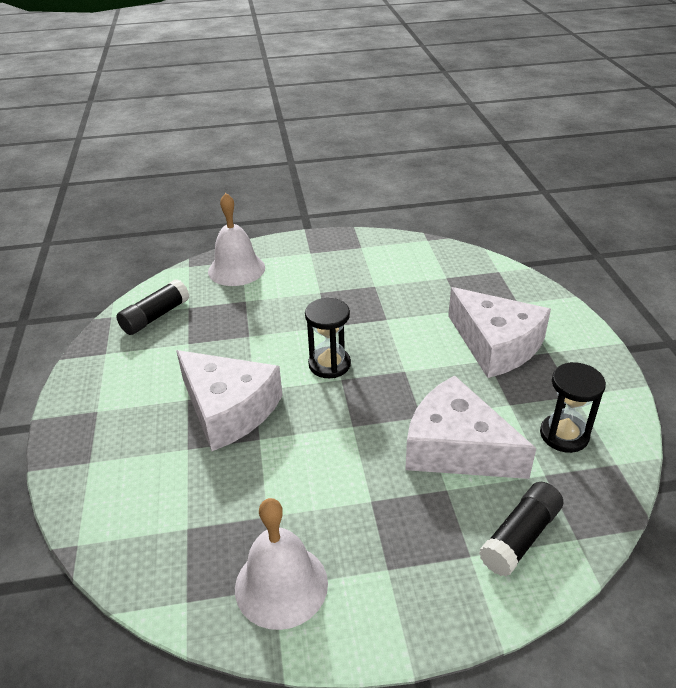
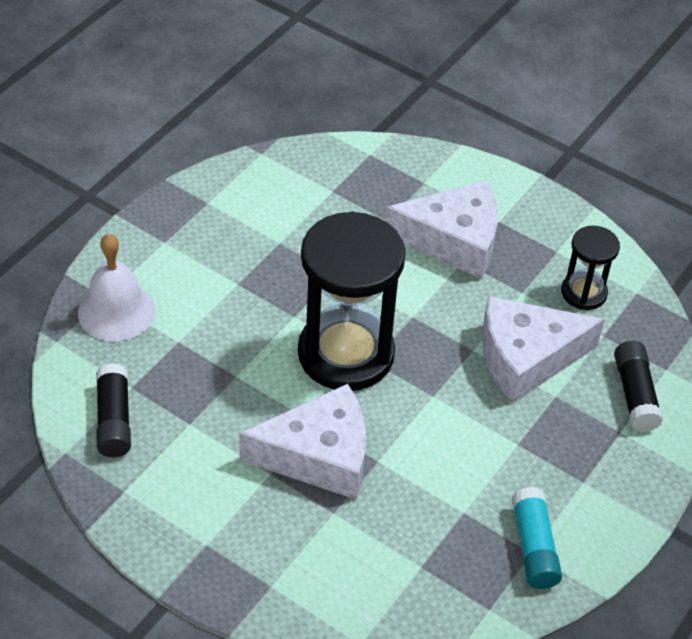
camera: 50 degrees left, 10 degrees up
white bell [235,498,328,630] -> turquoise glue stick [512,487,562,589]
black hourglass [305,298,351,378] -> black hourglass [298,211,406,391], size x2.01

